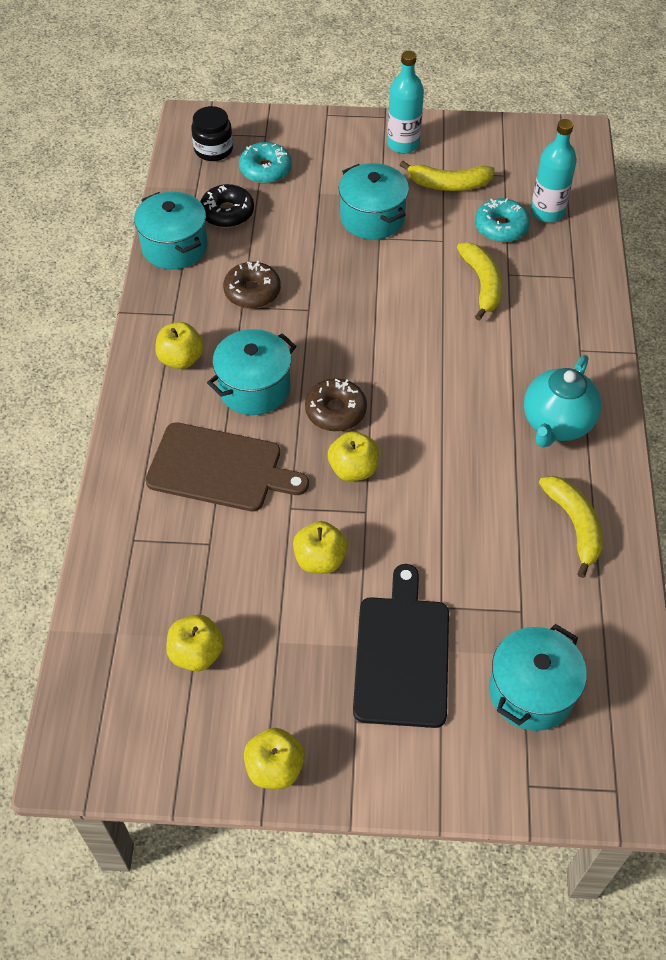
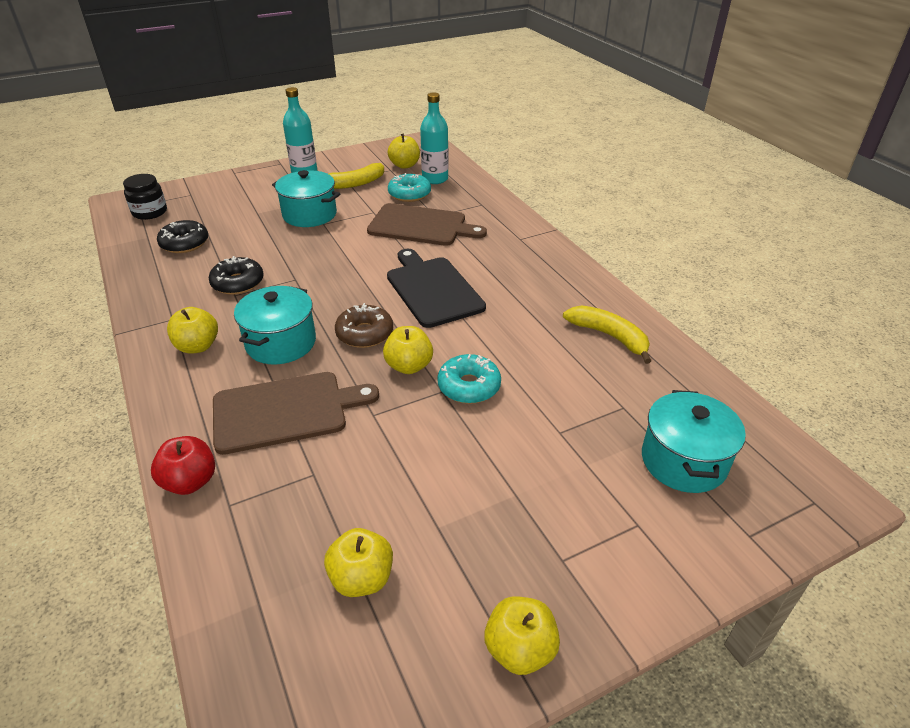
camera: 30 degrees left, 15 degrees down
turquoise pot [134,191,207,269] -> none
brown donut [223,261,281,309] -> black donut [209,256,264,295]
turquoise donut [239,142,292,184] -> turquoise donut moved to [437,354,501,404]
yellow apple [293,521,347,574] -> yellow apple moved to [387,134,420,169]
black cutting board [353,564,449,728] -> black cutting board moved to [387,249,486,328]
yellow banana [457,243,502,320] -> brown cutting board [367,203,487,246]
turquoise teapot [524,355,601,447] -> none
none -> red apple [151,436,215,495]

